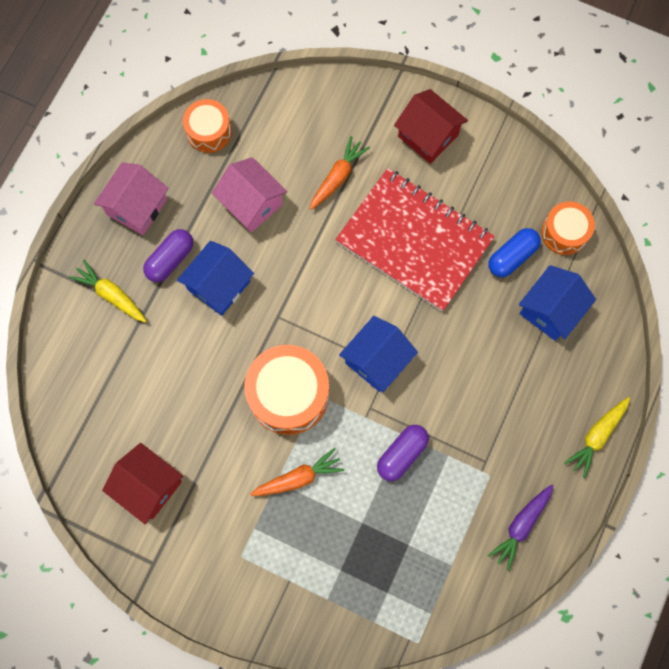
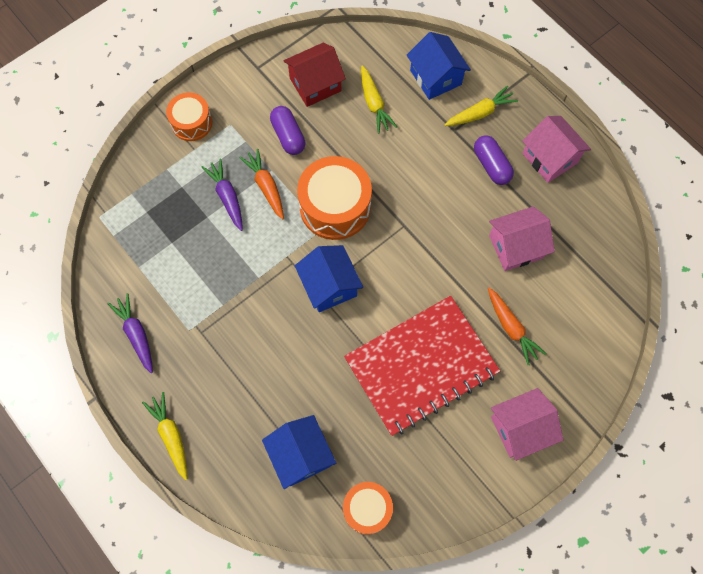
camera: 115 degrees right, 5 degrees down
blue house [177,241,254,316] -> blue house moved to [407,32,471,100]
orange drum [183,99,232,153] -> orange drum moved to [166,92,212,141]
orange carrot [250,448,344,496] -> orange carrot turned 150 degrees clockwise [239,149,284,219]
purple capsule [377,425,429,481] -> purple capsule moved to [270,106,306,155]
red house [394,89,468,164] -> pink house [491,388,563,461]
blue capsule [488,228,541,277] -> none
none -> purple carrot [202,159,243,231]
none -> yellow carrot [361,65,397,133]

